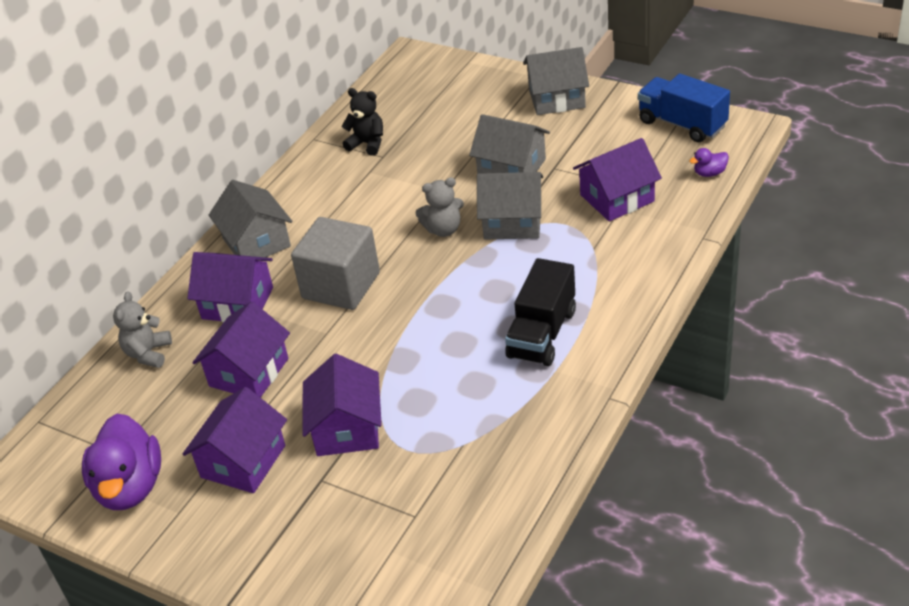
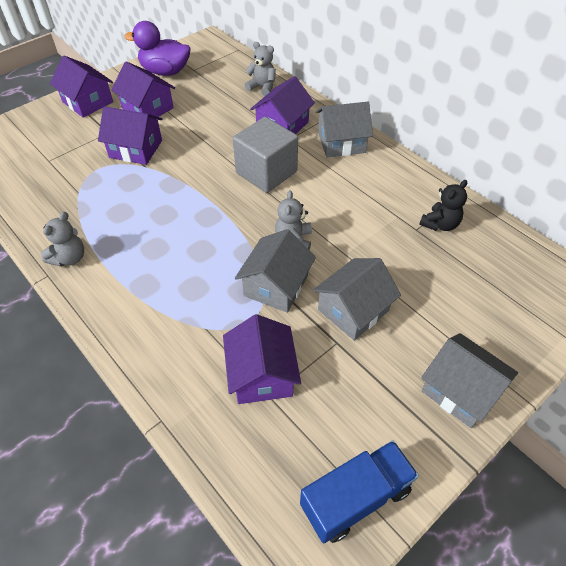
camera: 105 degrees right, 10 degrees up
purple house [192,301,290,398] -> purple house moved to [50,55,113,118]
black truck [505,258,576,366] -> none
grey house [523,47,589,115] -> grey house turned 60 degrees counterclockwise [421,333,518,428]
purple duck [689,148,729,177] -> none
none -> grey teddy bear [41,212,84,267]

